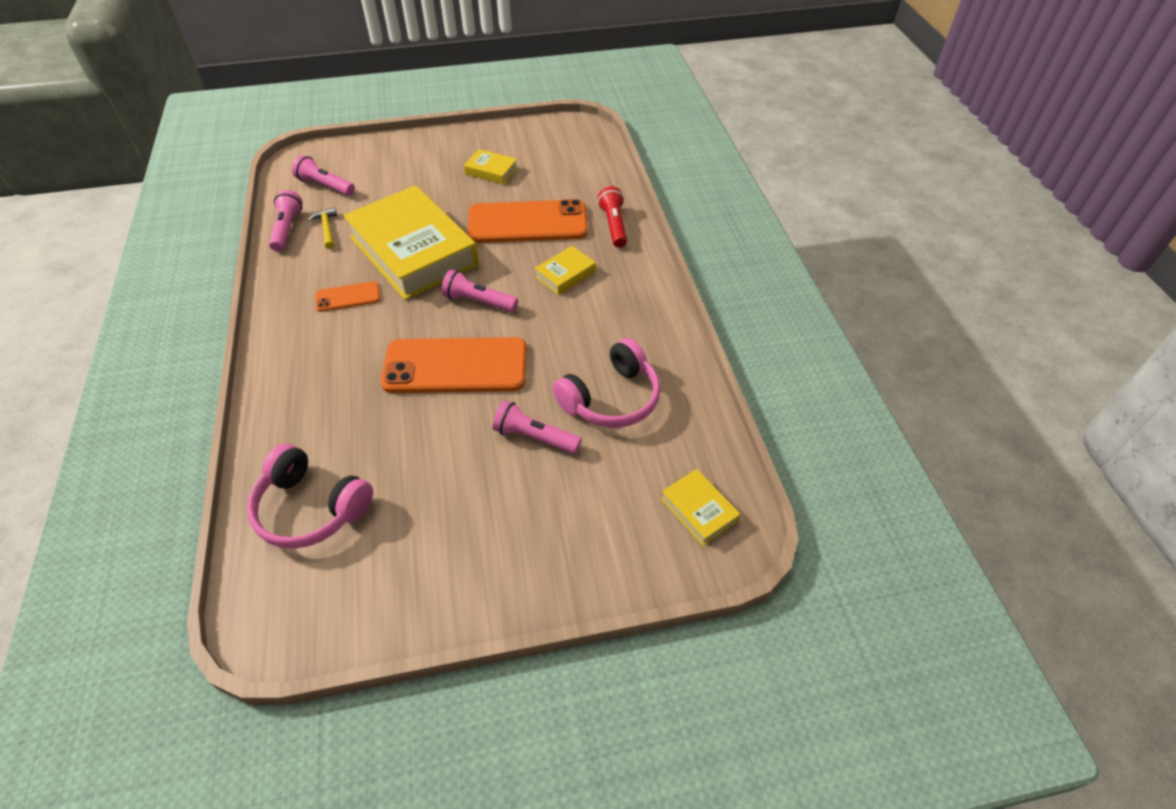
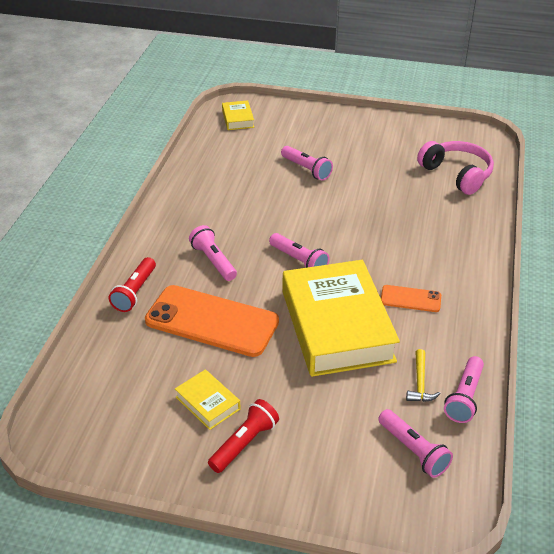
camera: 155 degrees left, 10 degrees down
orange phone [381,337,527,393] -> none
yellow book [535,246,596,295] -> pink flashlight [189,225,237,281]
pink headphones [553,338,661,428] -> none
none -> red flashlight [208,399,279,473]

